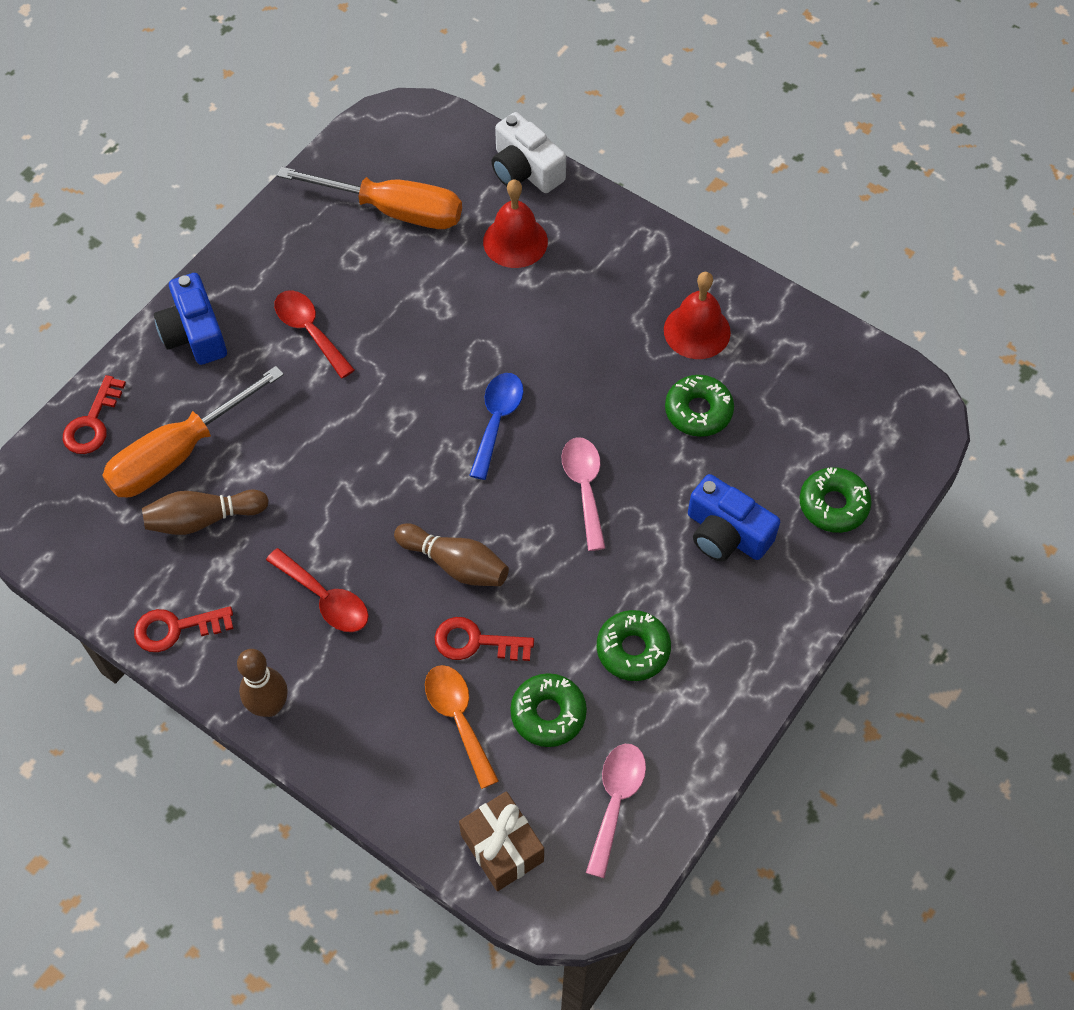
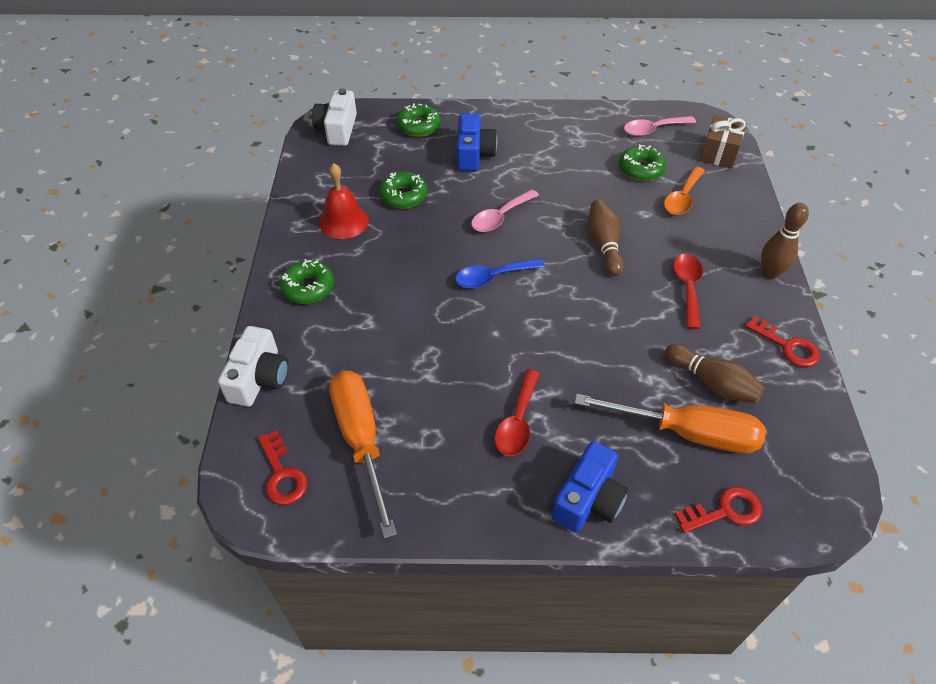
camera: 125 degrees left, 10 degrees down
red key [435,617,534,661] -> red key moved to [258,430,307,505]
red bell [483,179,548,268] -> none
green donut [597,610,671,681] -> green donut moved to [280,259,334,304]
none -> white camera [312,88,357,146]

